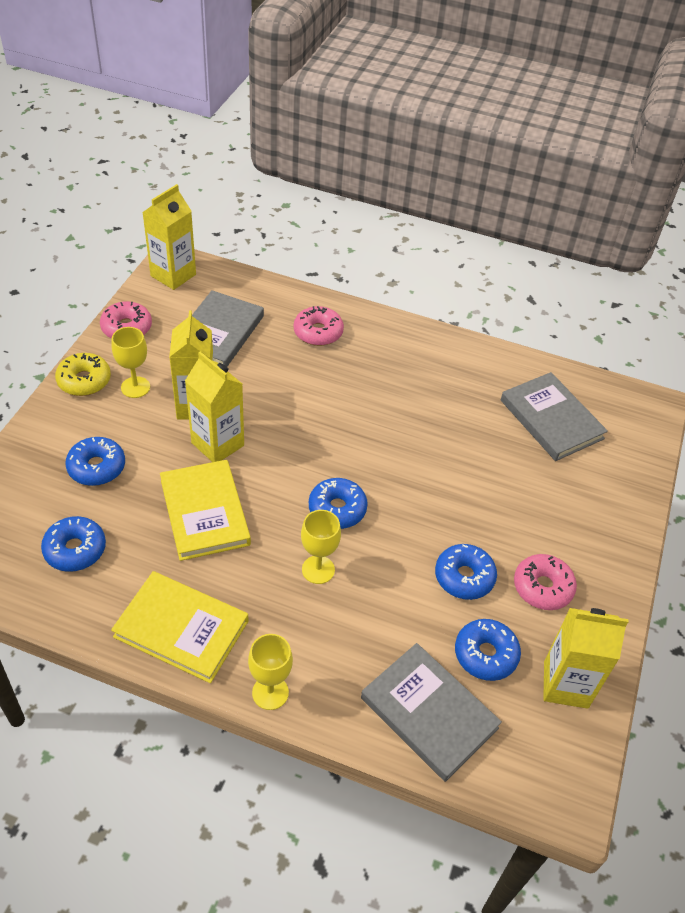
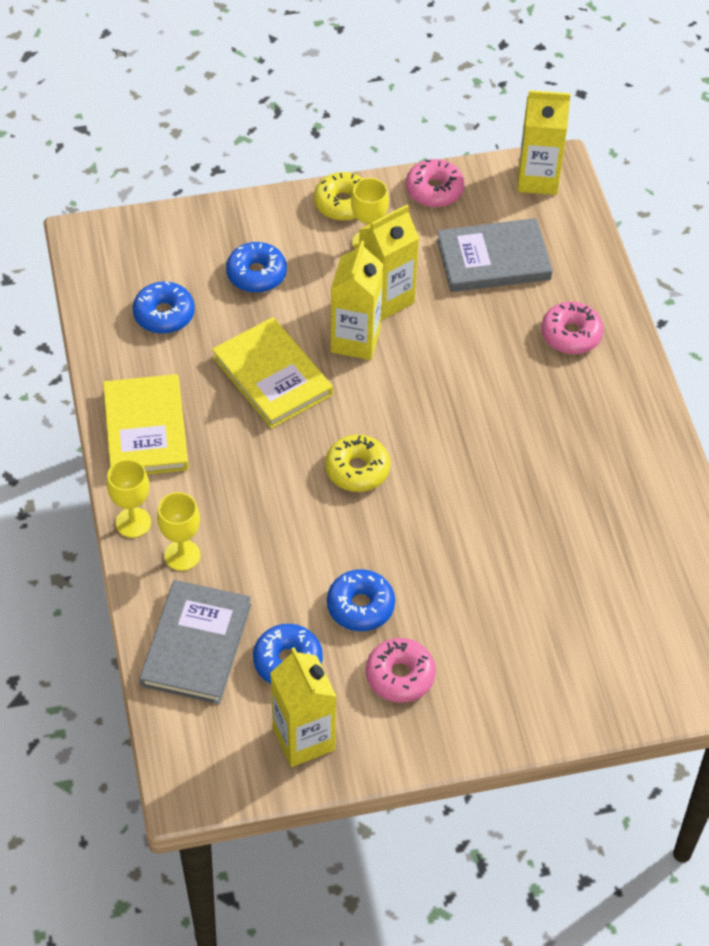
camera: 60 degrees right, 5 degrees up
yellow book [160,460,251,561] -> yellow book turned 75 degrees counterclockwise [212,317,333,429]
yellow goblet [301,510,341,584] -> yellow goblet moved to [157,492,200,571]
blue donut [309,478,368,529] -> yellow donut [325,435,390,492]
grey book [501,372,608,461] -> none

